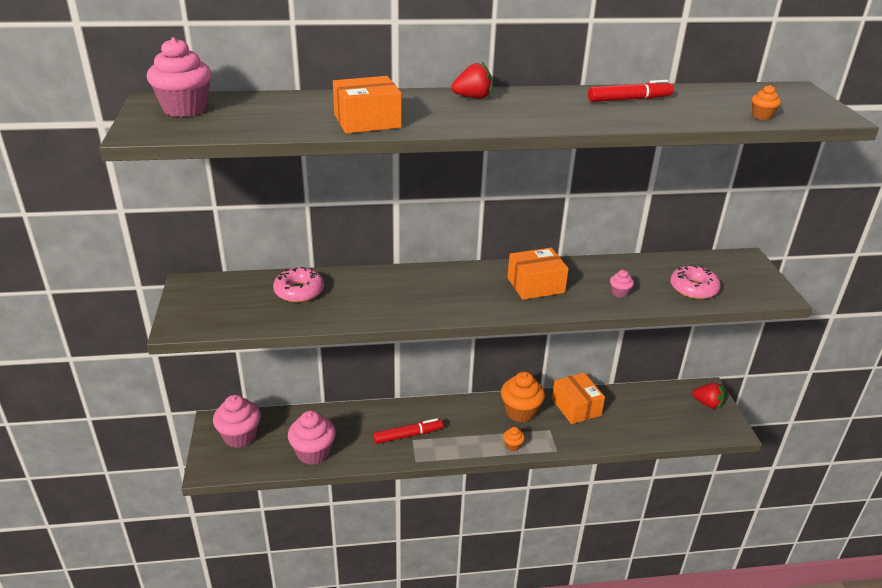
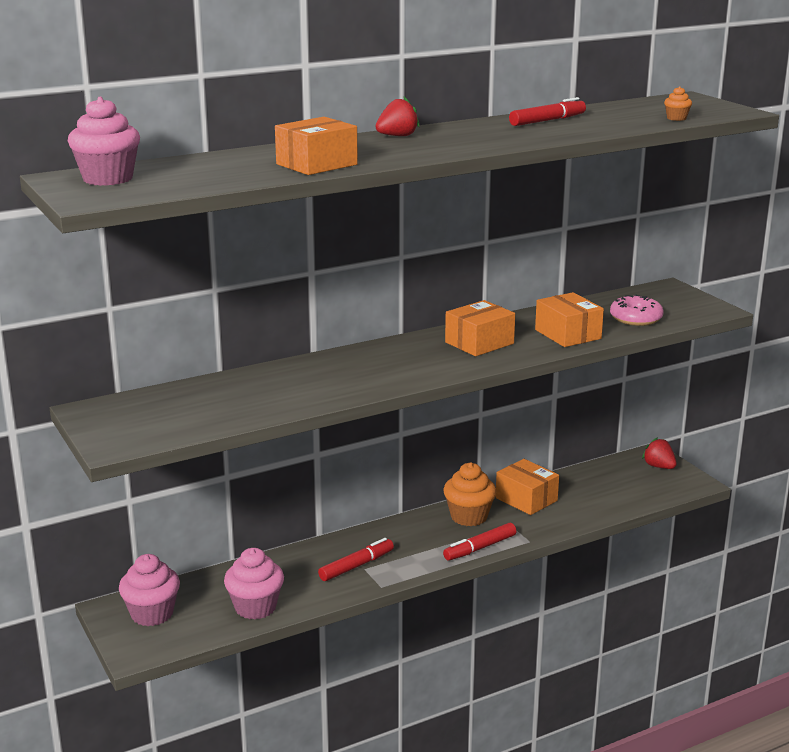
camera: 20 degrees left, 10 degrees down
pink donut [273,267,324,303] -> none
orange cupcake [503,427,525,451] -> red marker [443,523,516,561]
pink cupcake [610,270,634,298] -> orange box [535,292,604,347]
red strawberry [692,383,725,409] -> red strawberry turned 135 degrees counterclockwise [642,437,677,469]

